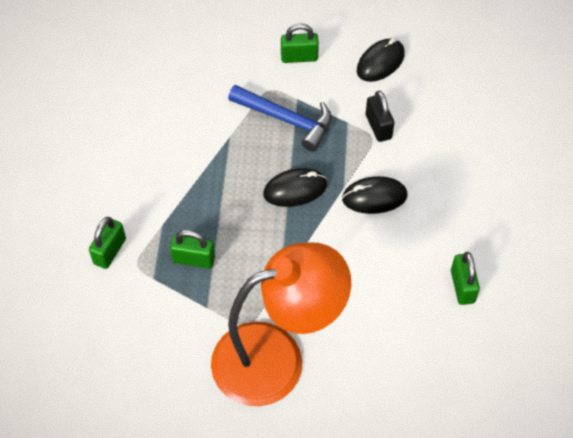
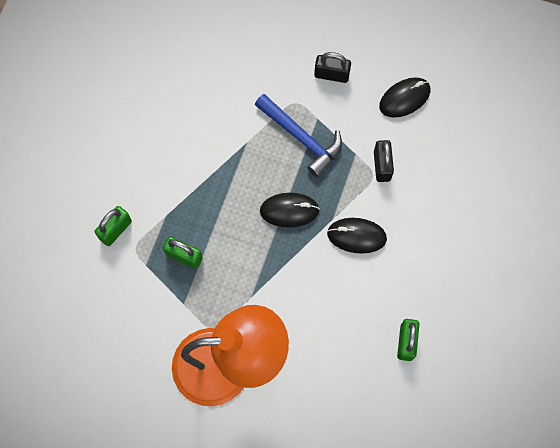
camera: 15 degrees right, 15 degrees up
green padlock [281,23,319,63] -> black padlock [314,52,351,83]

